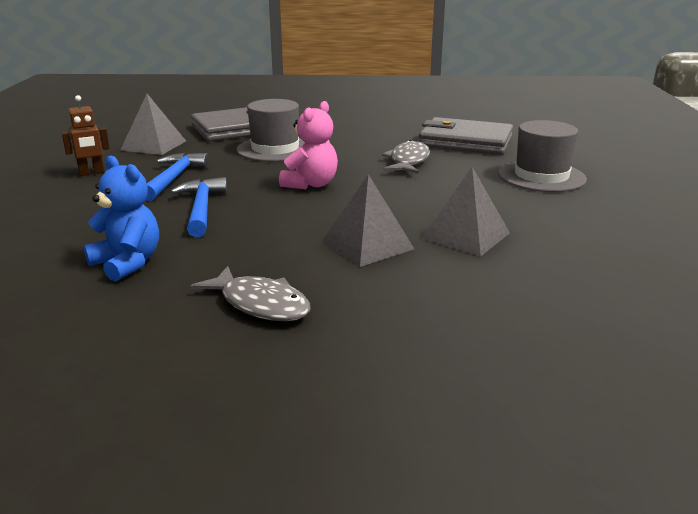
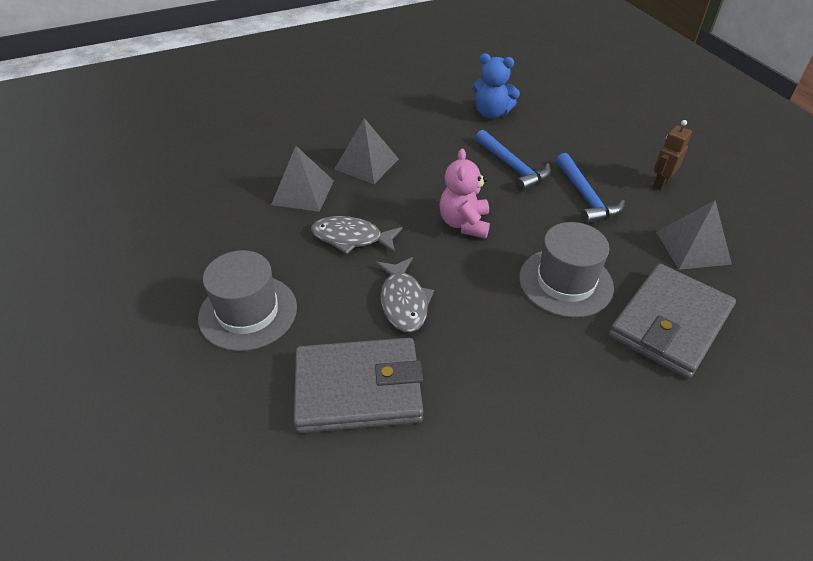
camera: 155 degrees right, 20 degrees up
grey fish [191,266,311,321] -> grey fish moved to [311,216,403,254]

